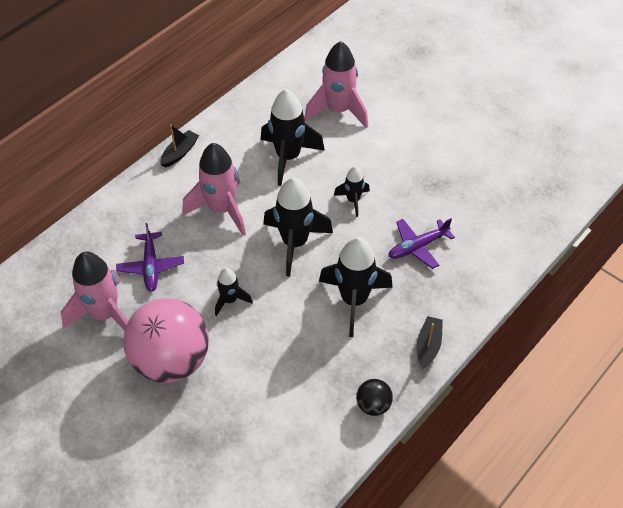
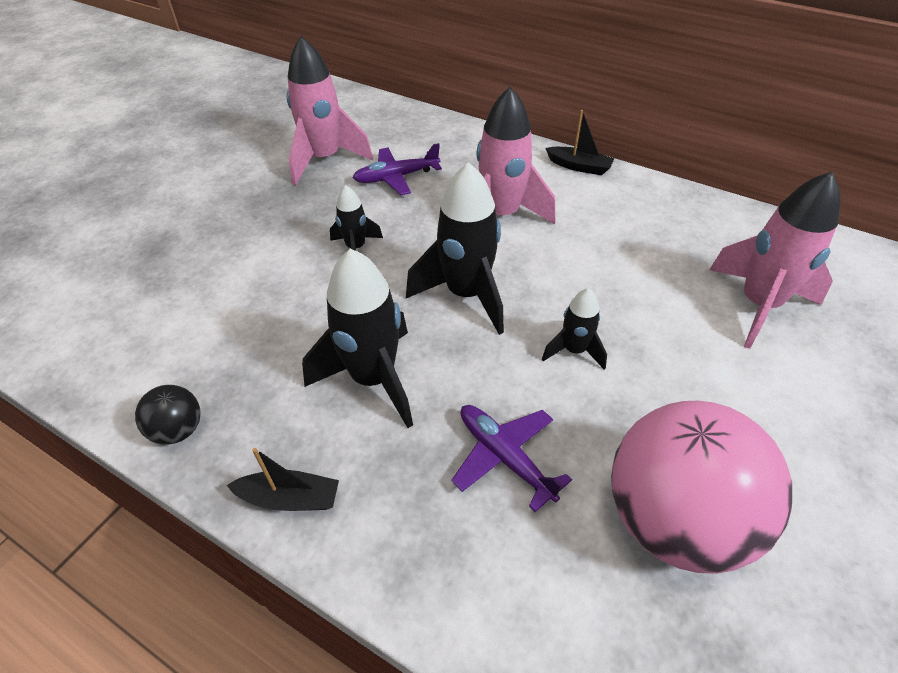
camera: 80 degrees right, 5 degrees down
pink ball [124,298,209,383] -> pink ball moved to [611,401,792,574]
black rocket [261,89,325,186] -> none

